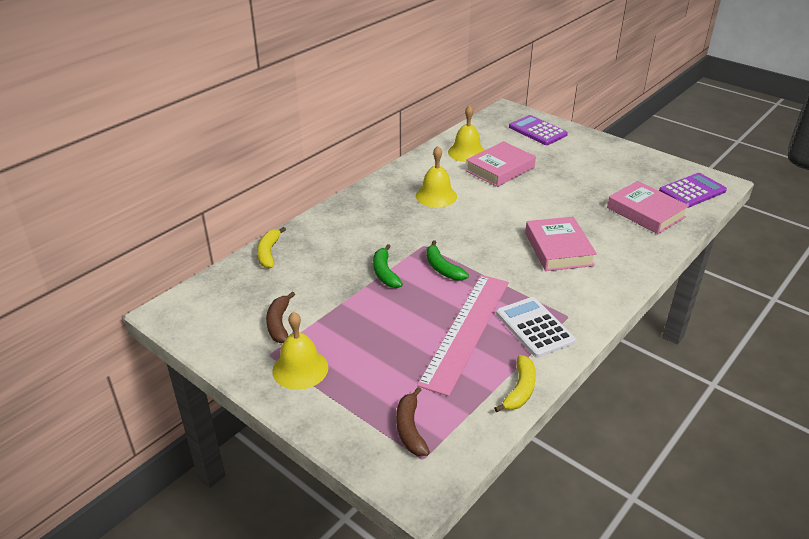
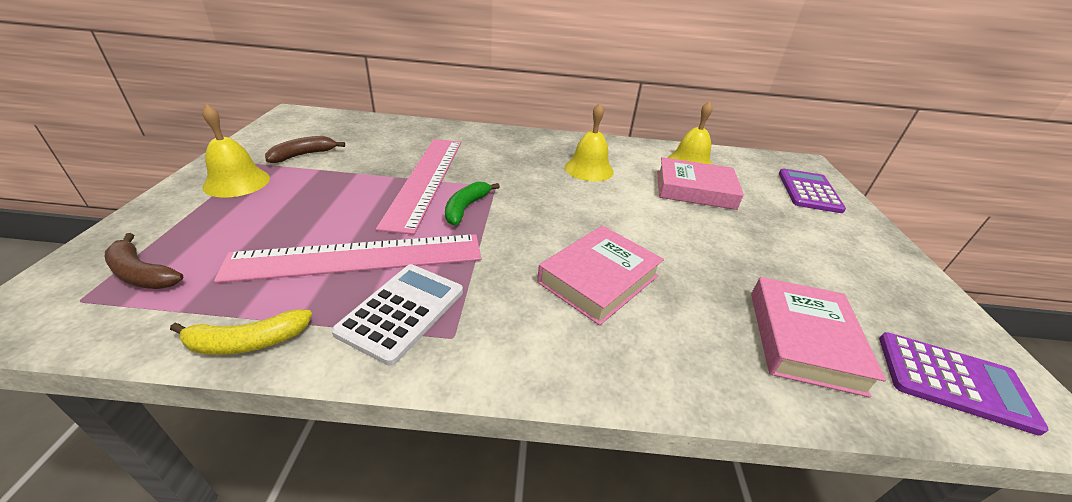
camera: 50 degrees right, 0 degrees up
yellow banana [257,227,286,268] -> none
green banana [373,244,403,288] -> pink ruler [376,139,461,235]
brown banana [396,387,430,456] -> brown banana turned 105 degrees counterclockwise [105,233,183,289]

